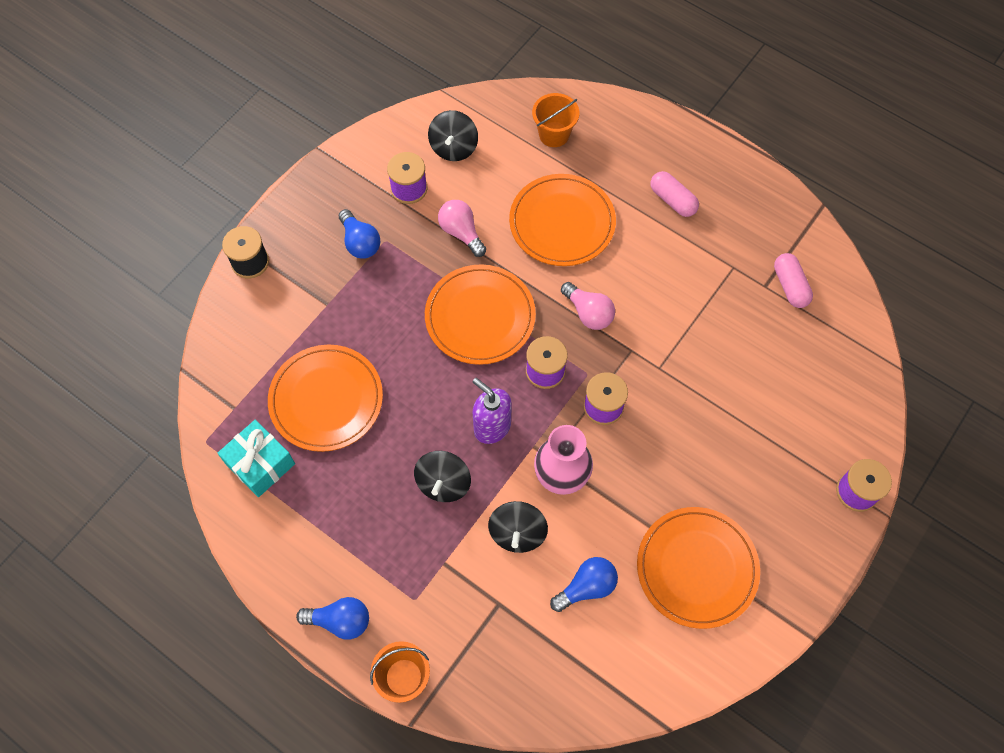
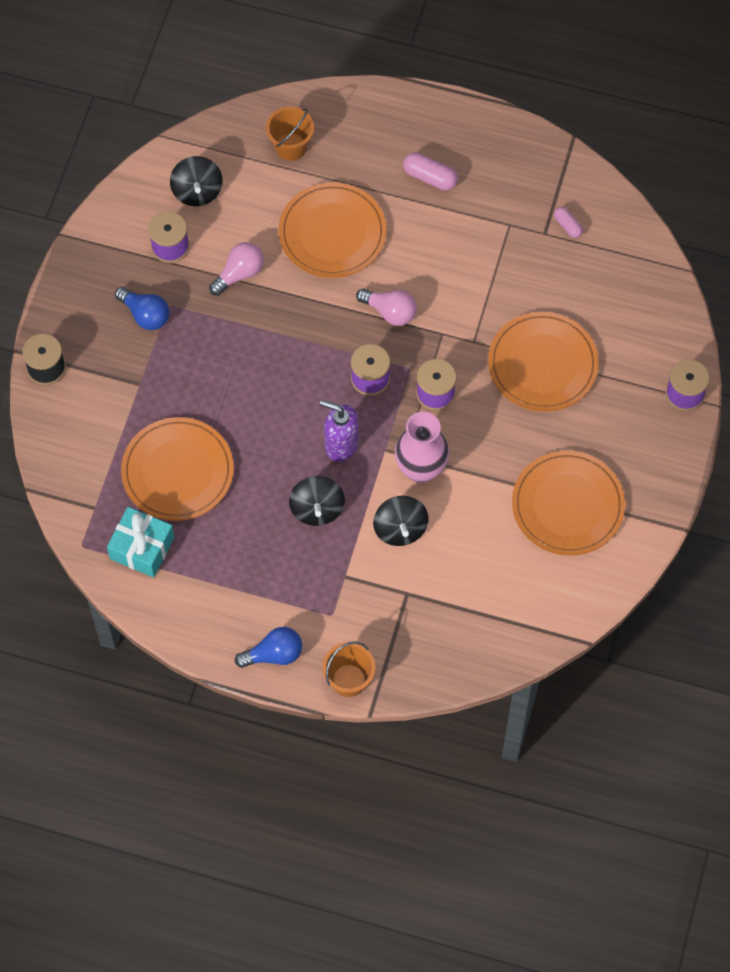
camera: 20 degrees left, 0 degrees up
orange plate [425,264,536,365] -> orange plate moved to [488,312,599,412]
pink light bulb [438,200,486,257] -> pink light bulb turned 105 degrees clockwise [209,242,264,296]
blue light bulb [550,557,618,612] -> none
pink capsule [774,253,813,308] -> pink capsule [554,207,583,238], size x0.64

